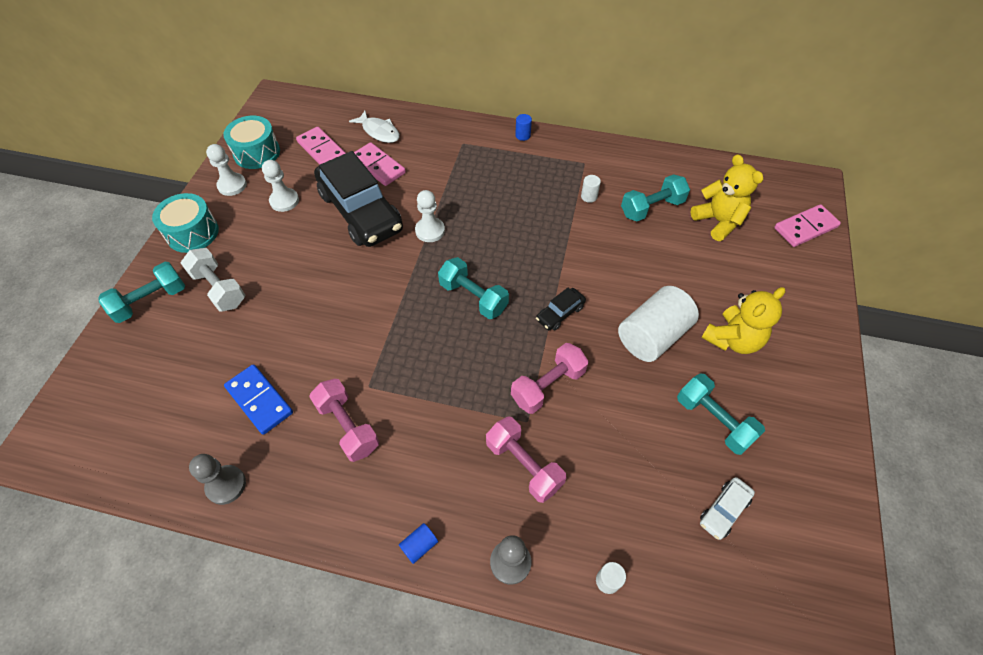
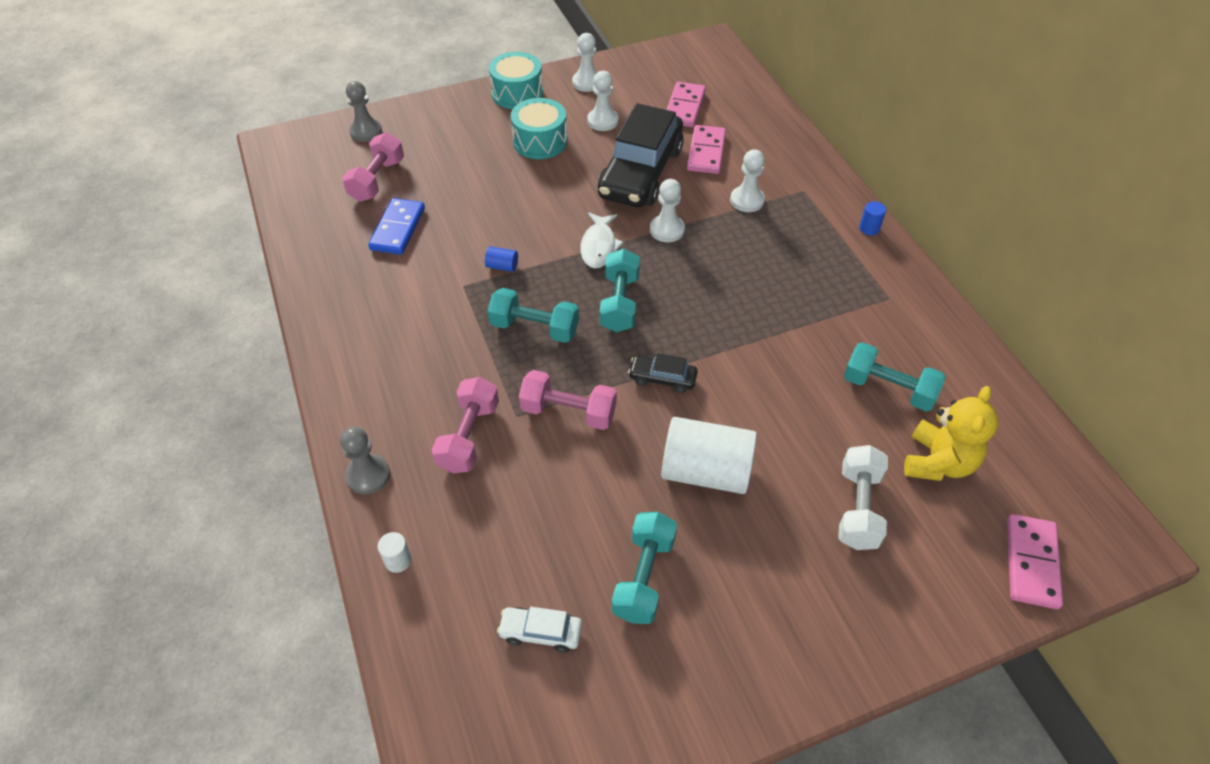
camera: 55 degrees right, 5 degrees down
turquoise dumbbell [98,262,185,323] -> turquoise dumbbell moved to [487,288,579,343]
white dumbbell [181,248,245,312] -> white dumbbell moved to [838,445,888,550]
grey pawn [189,454,246,505] -> grey pawn moved to [346,81,382,142]
turquoise drum [223,116,280,169] -> turquoise drum moved to [511,98,567,159]
pink dumbbell [309,379,379,462] -> pink dumbbell moved to [342,132,404,202]
white fish [349,111,400,143] -> white fish moved to [580,212,624,268]
blue cylinder [399,523,438,564] -> blue cylinder moved to [485,246,518,272]
white cylinder [581,175,601,203] -> none
yellow teddy bear [701,287,785,354] -> none
pink domino [774,204,841,247] -> pink domino turned 75 degrees clockwise [1007,514,1063,609]
none -> white pawn [730,149,765,212]

